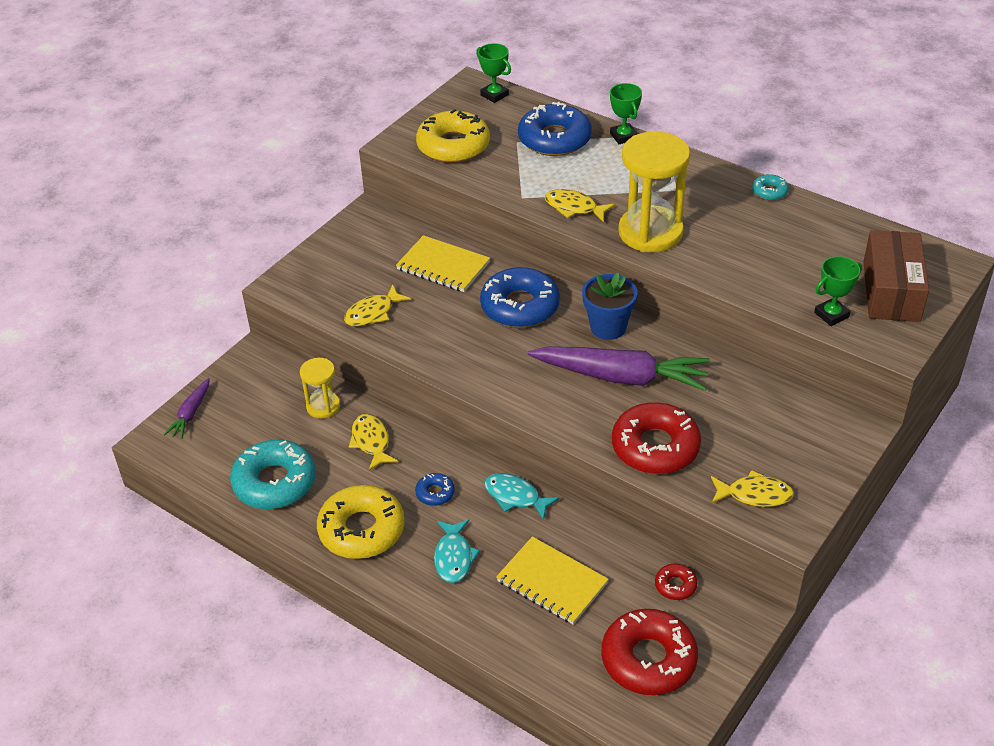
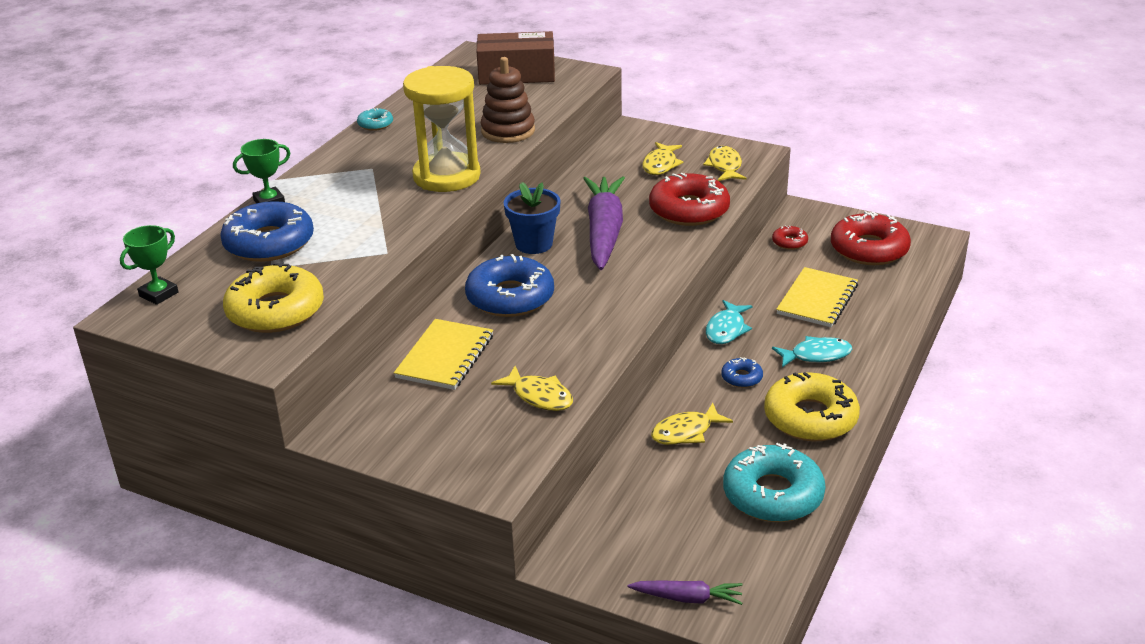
camera: 100 degrees left, 10 degrees down
yellow hourglass [300,358,340,419] -> none
yellow fish [545,189,615,222] -> yellow fish moved to [642,142,683,175]
green trophy [814,256,862,326] -> none
none -> brown stacking toy [481,57,535,143]

